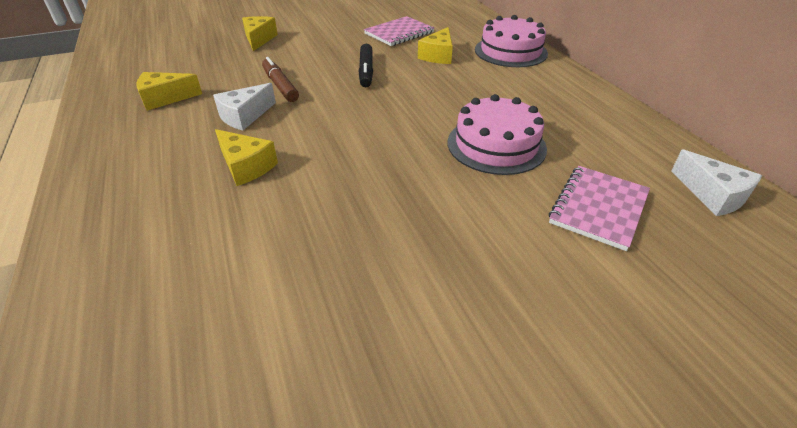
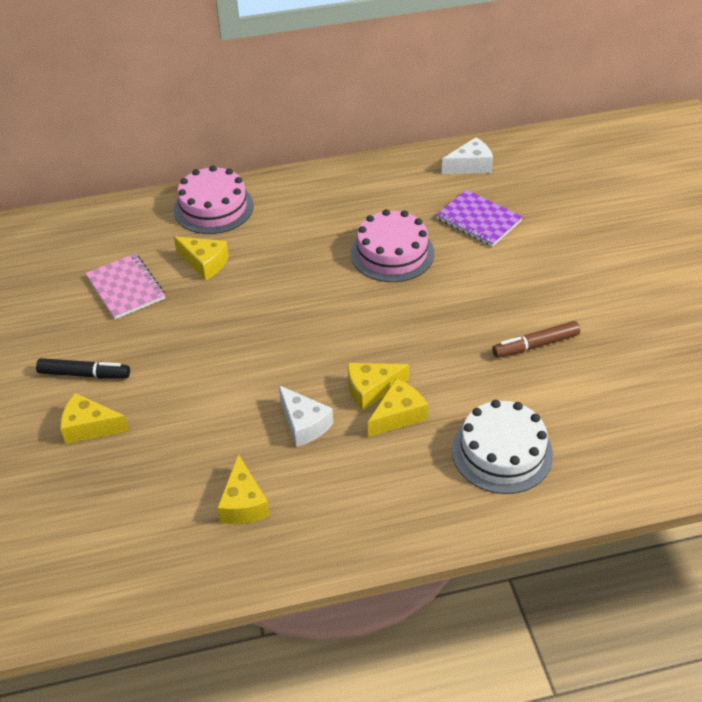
camera: 80 degrees left, 5 degrees up
brown marker [262,57,299,102] -> brown marker moved to [492,321,580,358]
black marker [358,44,373,87] -> black marker moved to [36,358,130,379]
pink notebook [549,166,650,251] -> purple notebook [436,189,523,247]
none -> yellow cheese [348,363,409,411]
none -> white cake [452,400,553,494]

